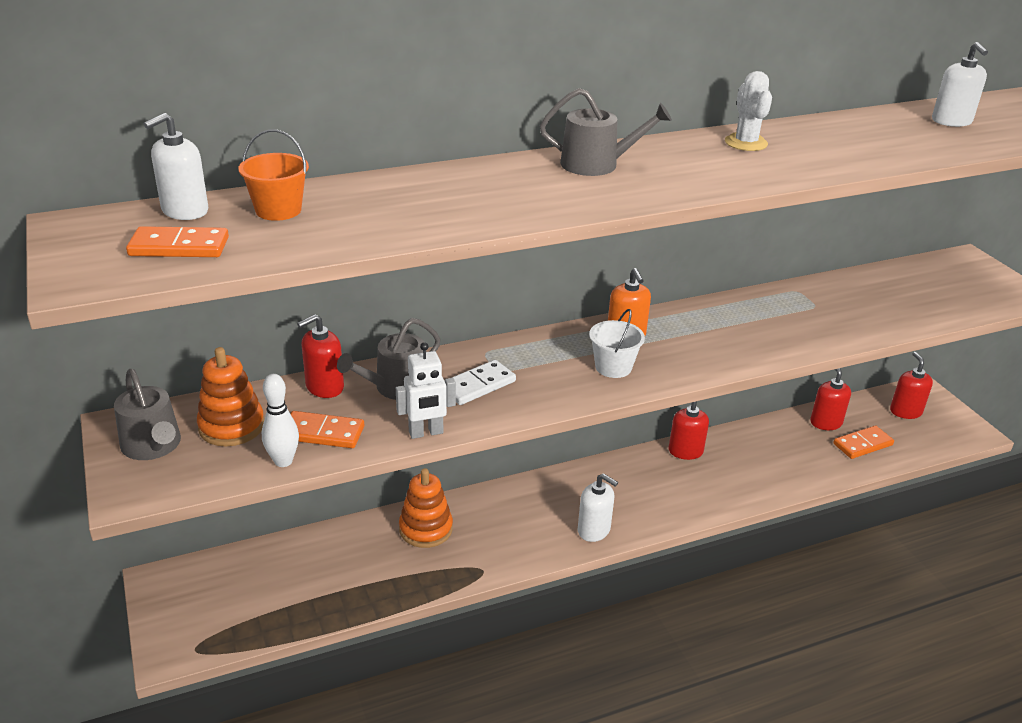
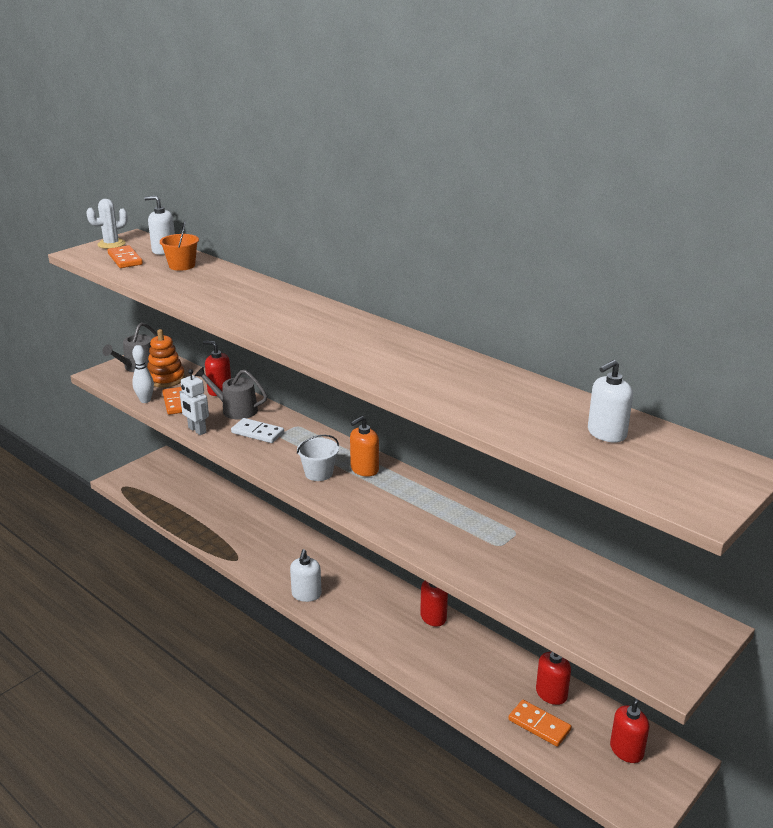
camera: 65 degrees right, 5 degrees down
orange stacking toy [399,468,453,548] -> none
grey watering can [540,88,672,176] -> none
white cactus [725,71,772,151] -> white cactus moved to [86,199,128,249]

